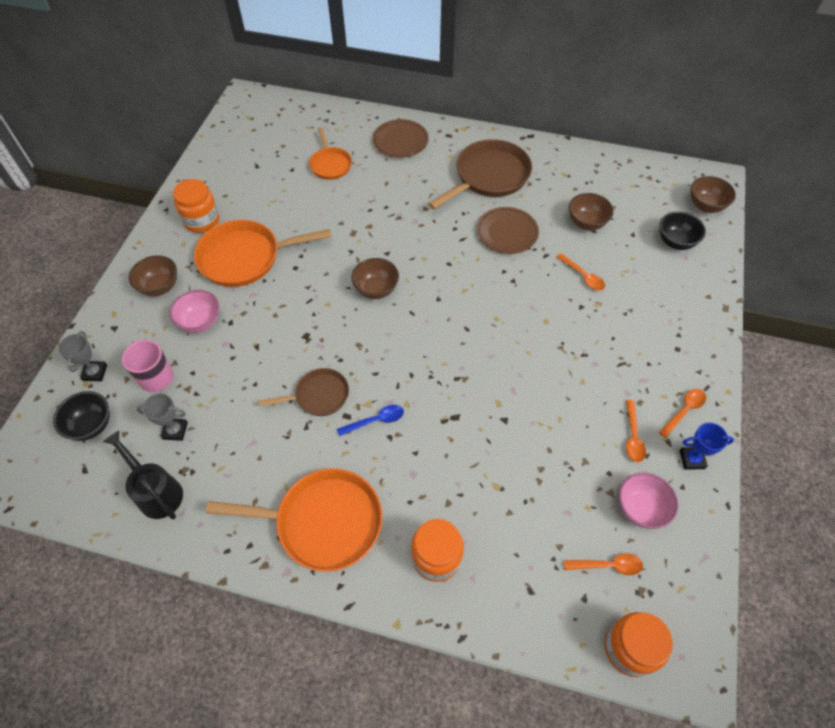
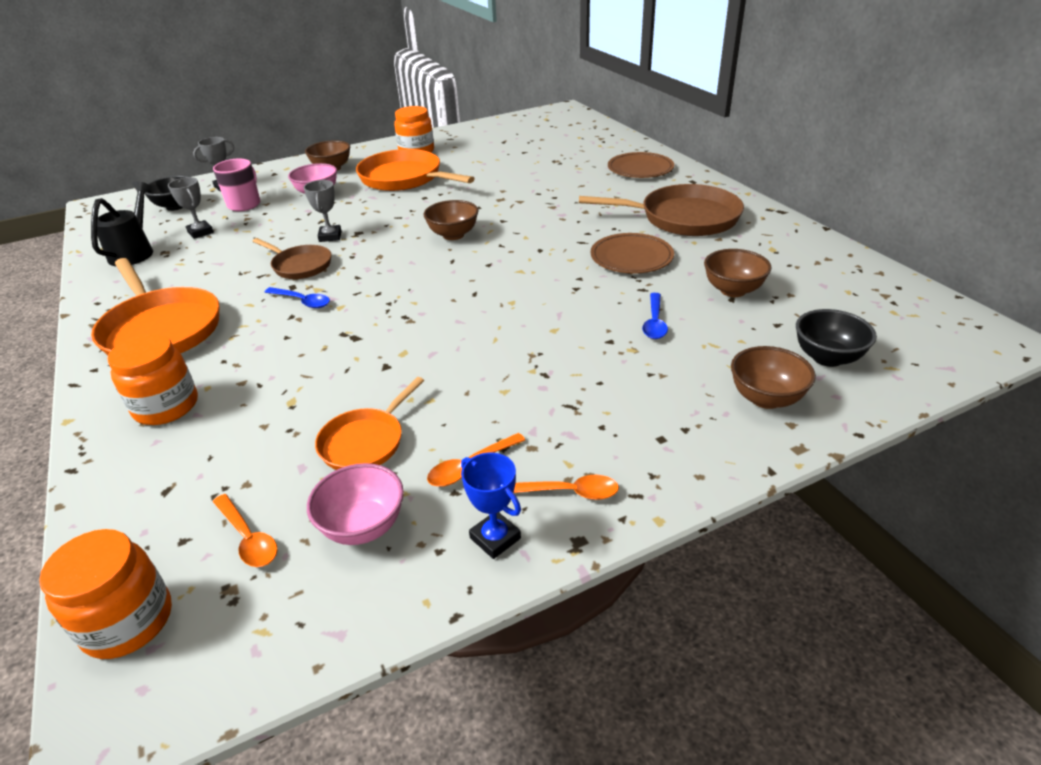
camera: 50 degrees right, 20 degrees down
orange pan [309,127,352,180] -> orange pan moved to [315,377,424,470]
orange spoon [556,253,605,290] -> blue spoon [642,293,668,339]
brown bowl [691,176,736,213] -> brown bowl moved to [731,346,816,409]
none -> grey trophy [304,180,342,242]

